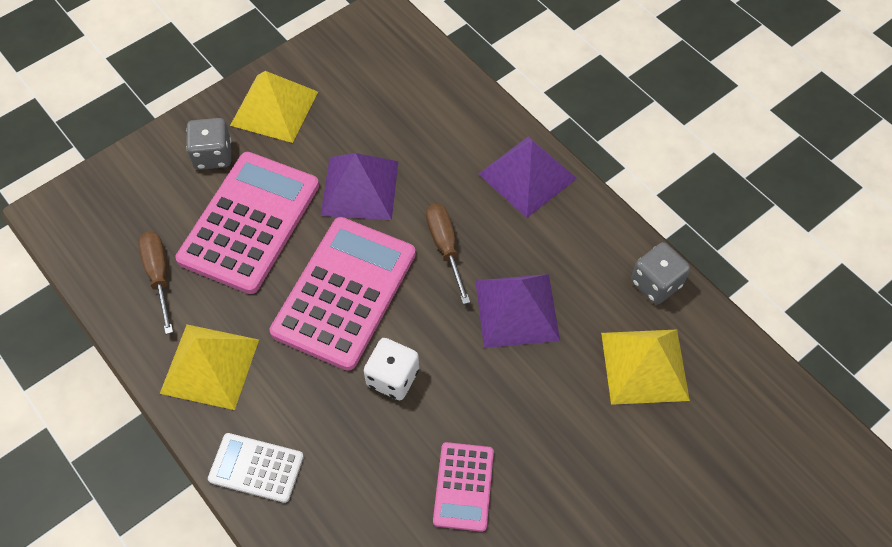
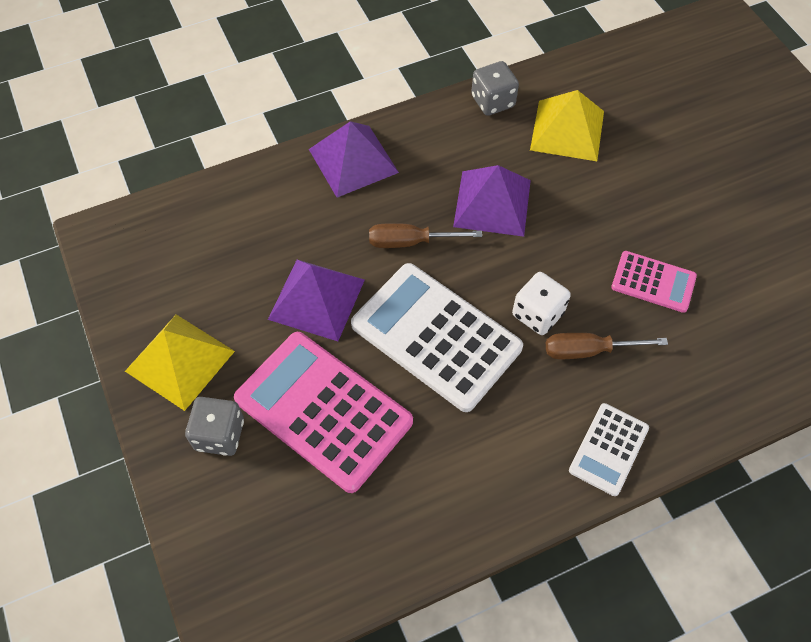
camera: 75 degrees left, 0 degrees up
brown screwdriver [138,231,173,334] -> brown screwdriver moved to [546,333,668,359]
yellow pyramid [160,325,259,410] -> none
pink calculator [270,217,416,371] -> white calculator [351,263,523,412]

